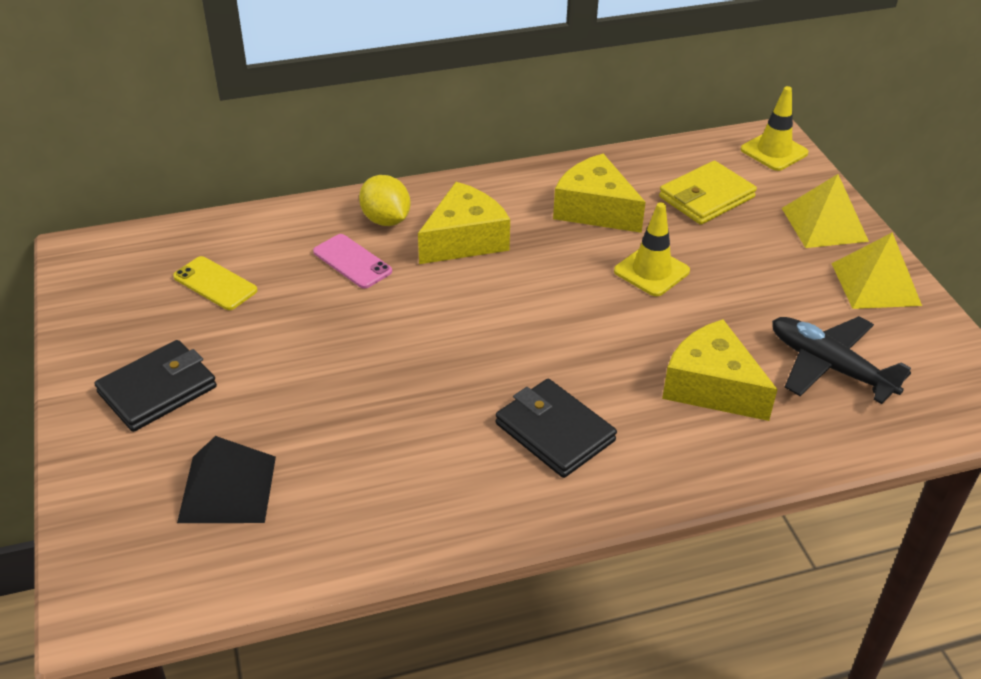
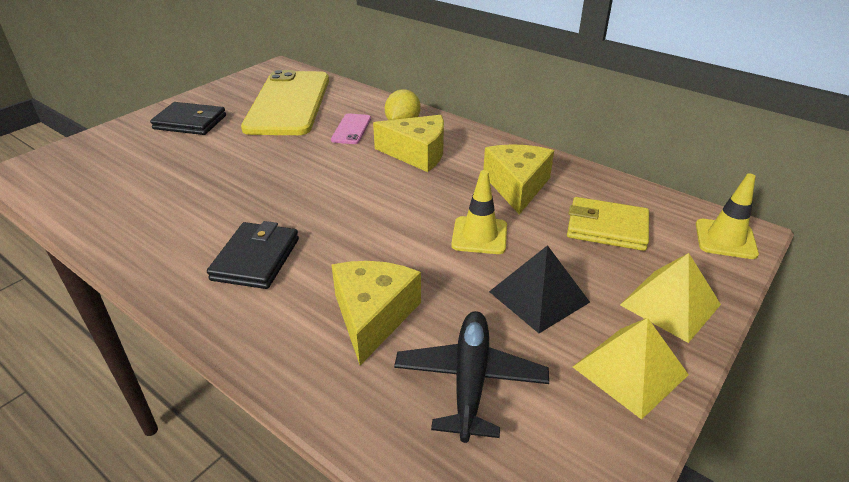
camera: 55 degrees right, 5 degrees down
yellow phone [173,256,258,310] -> yellow phone [241,70,329,135], size x2.47
black pyramid [177,436,276,523] -> black pyramid moved to [489,245,590,333]

